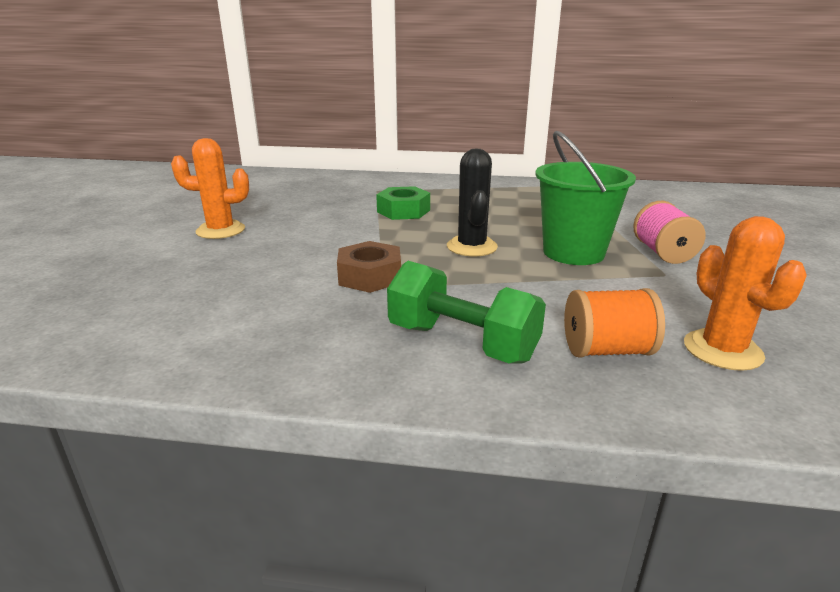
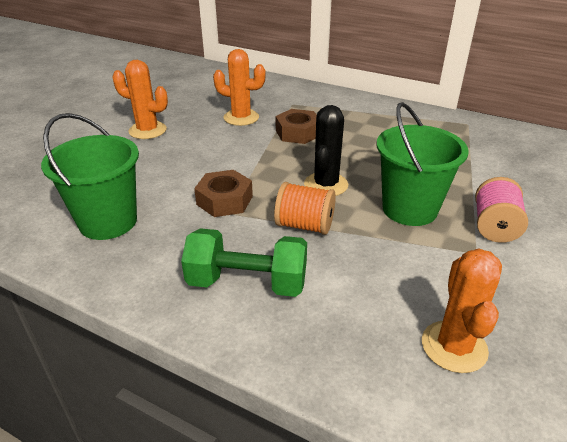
camera: 20 degrees right, 10 degrees up
green nut [376,186,430,220] -> brown nut [276,109,317,144]
green dumbbell [387,261,546,363] -> green dumbbell turned 45 degrees counterclockwise [181,228,307,297]
orange spool [564,288,665,358] -> orange spool moved to [274,182,336,235]
none -> green bucket [41,113,139,240]
none -> orange cactus [213,49,266,126]

